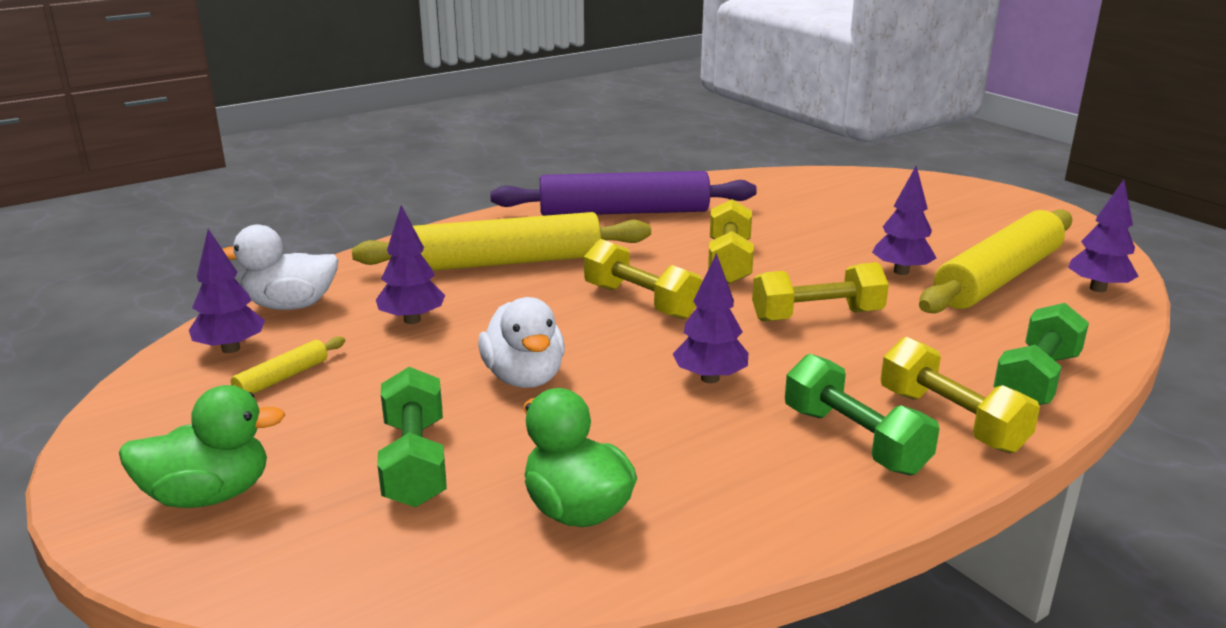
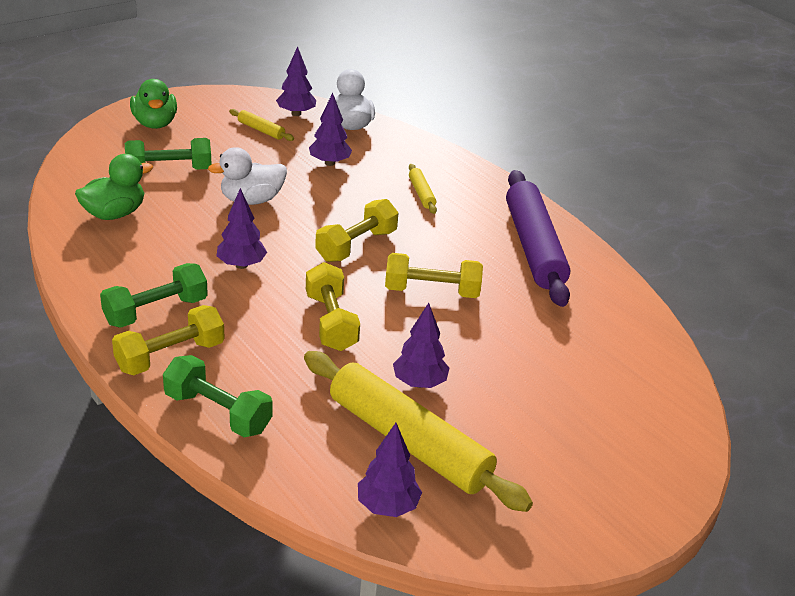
camera: 85 degrees right, 10 degrees up
yellow rolling pin [352,212,651,271] -> yellow rolling pin [409,164,437,214], size x0.42

